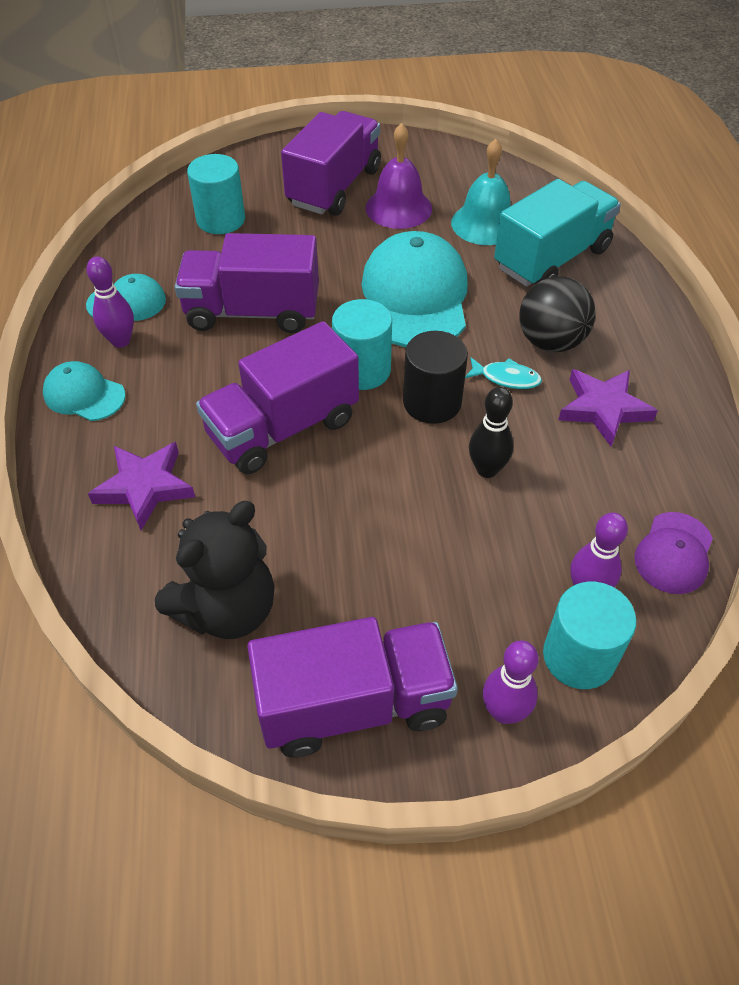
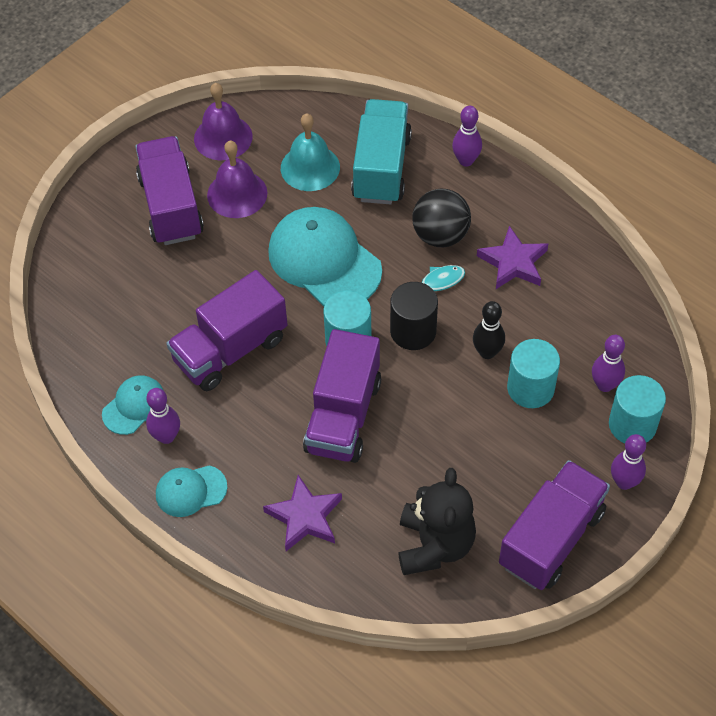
camera: 40 degrees left, 5 degrees up
turquoise cylinder [187,154,245,234] -> turquoise cylinder moved to [507,339,560,408]
purple cap [634,512,713,594] -> none
none -> purple bell [194,83,253,160]
none -> purple bowling pin [452,106,482,167]

